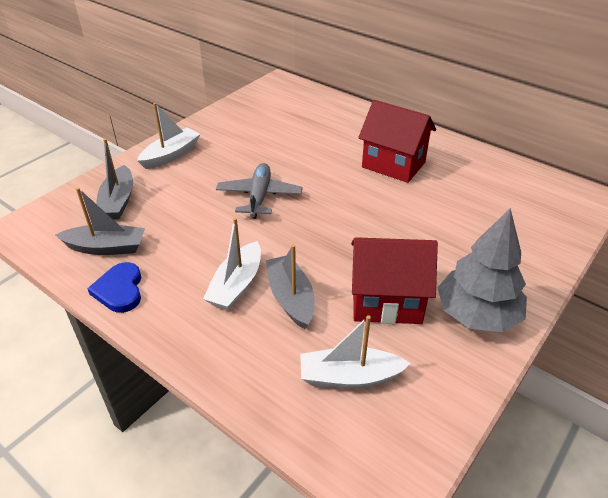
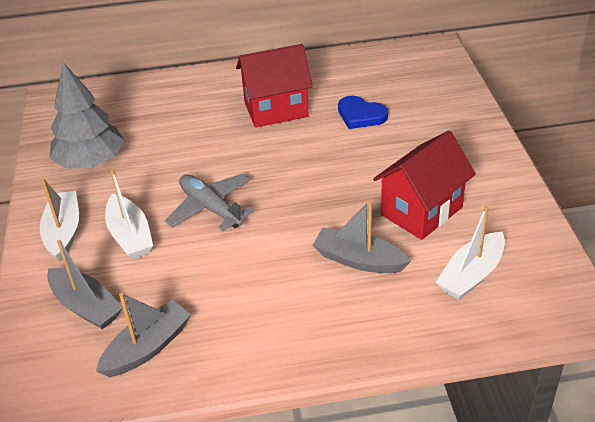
camera: 45 degrees left, 0 degrees up
blue heart [87,262,141,313] -> blue heart moved to [338,96,388,129]
white boat [203,218,261,311] -> white boat moved to [105,169,153,259]
grey tree [438,208,527,332] -> grey tree moved to [49,62,125,169]

